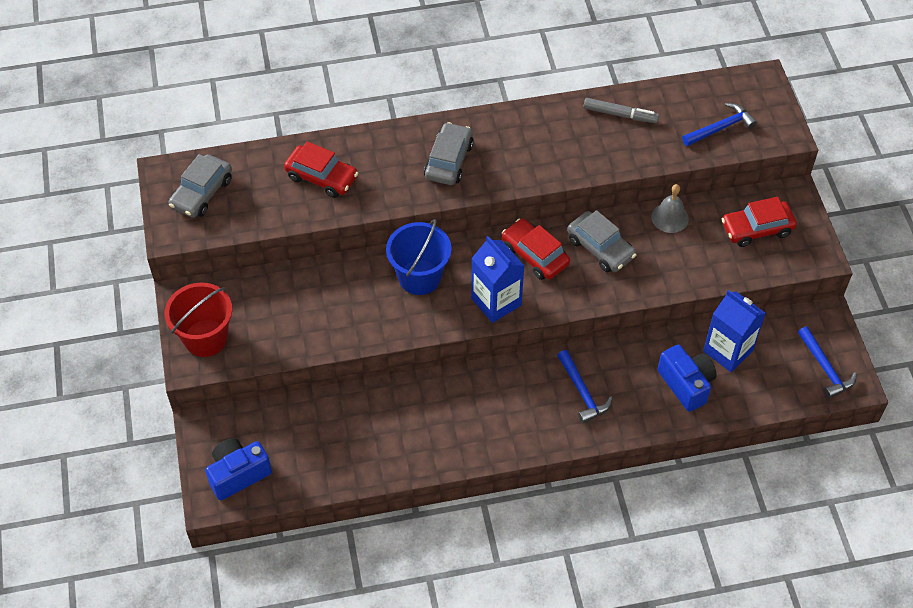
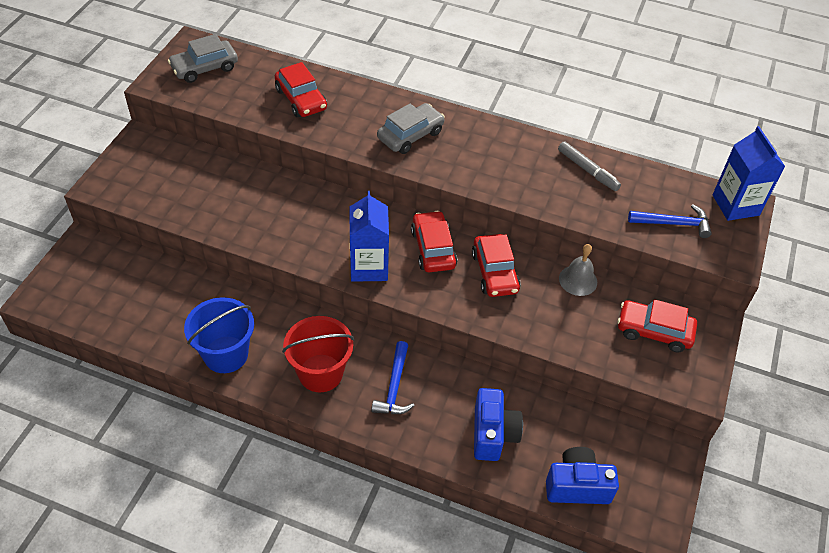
camera: 30 degrees right, 5 degrees down
red bucket [165,283,232,357] -> red bucket moved to [282,316,354,392]
blue camera [205,438,272,500] -> blue camera moved to [546,447,619,504]
blue bucket [386,219,452,295] -> blue bucket moved to [184,297,254,373]
grey car [567,210,637,272] -> red car [472,234,521,297]
blue carton [703,290,766,372] -> blue carton moved to [713,126,785,221]
blue hammer [798,326,857,399] -> none

